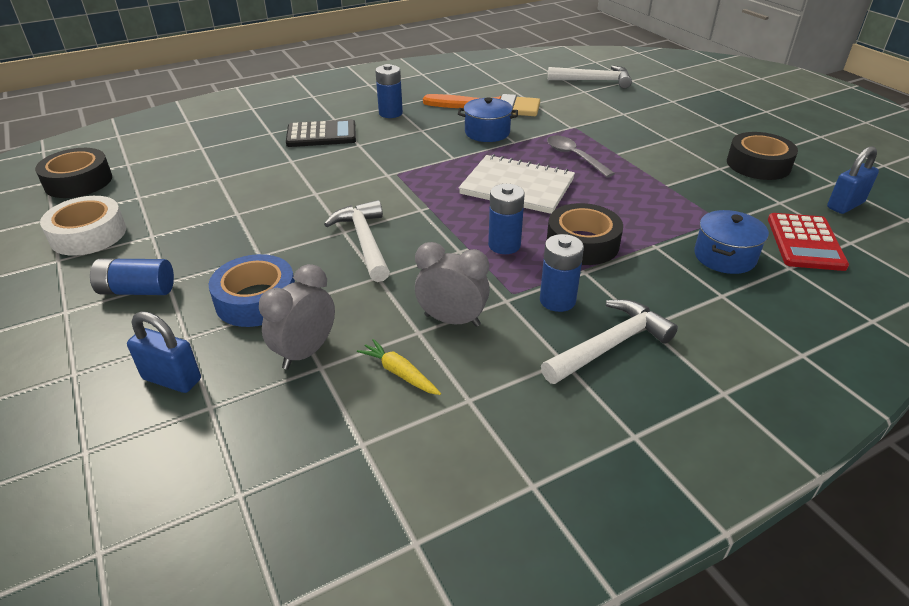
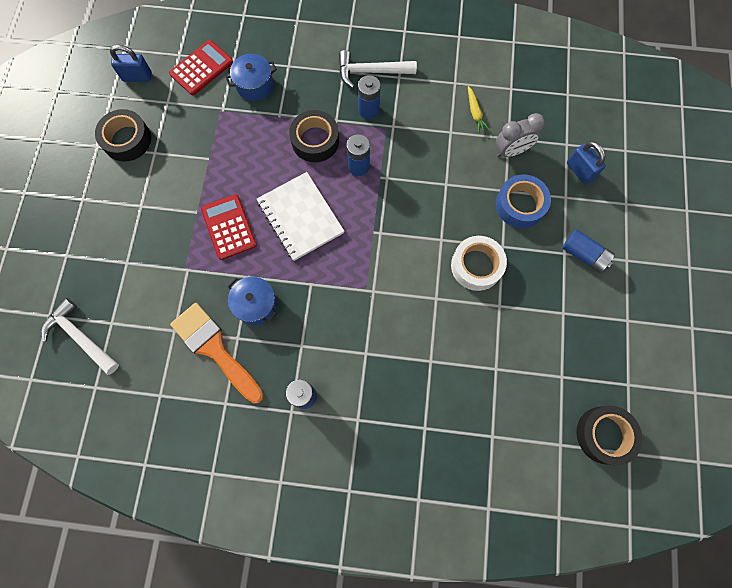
camera: 145 degrees left, 35 degrees up
white tape [40,196,126,256] -> white tape moved to [451,236,507,291]
black calculator [286,119,356,147] -> none
white hammer [324,200,390,282] -> none
grey clock [415,242,490,327] -> none
grey spoon [547,135,615,178] -> red calculator [201,194,257,260]

